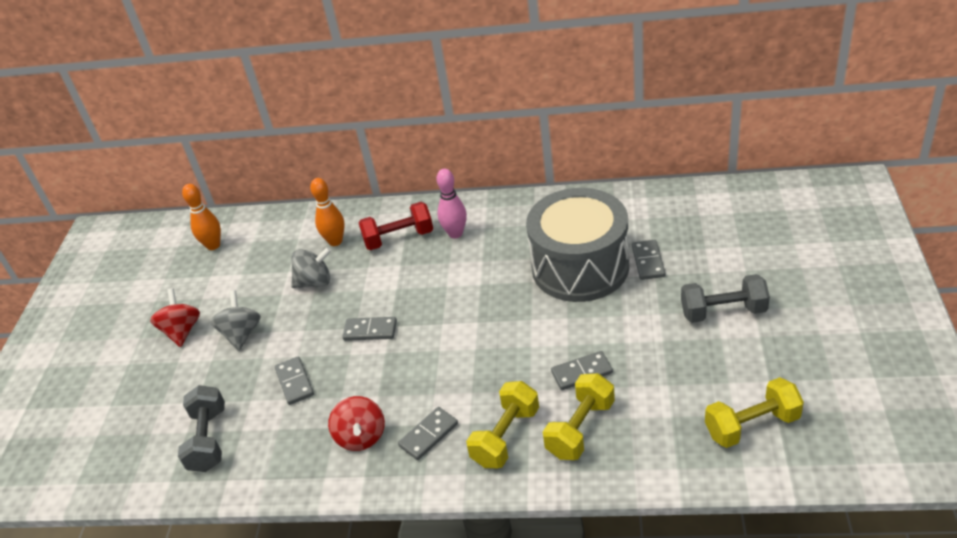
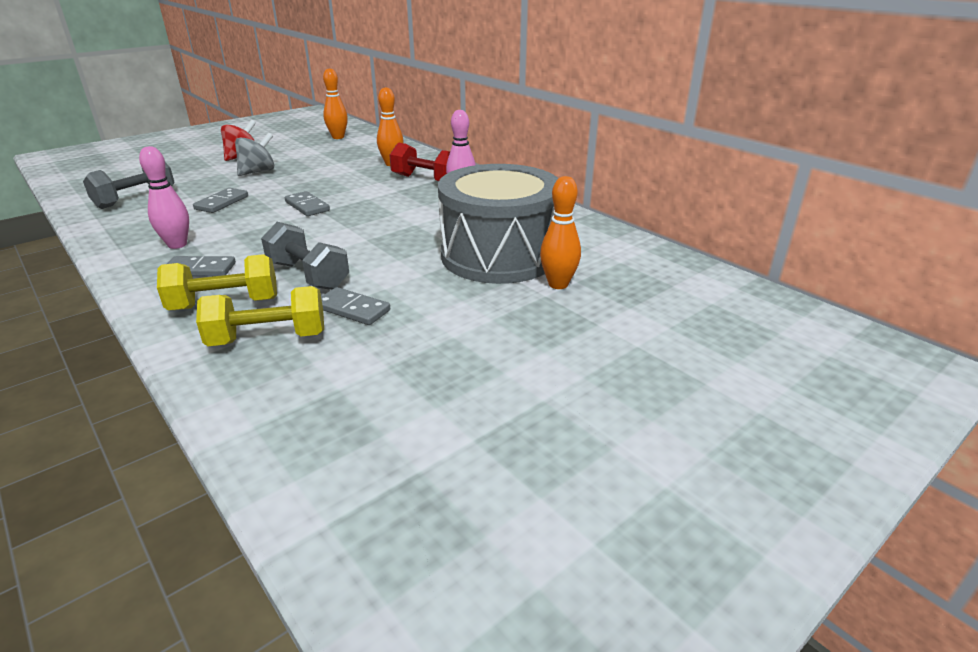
camera: 40 degrees right, 10 degrees down
grey spinning top [291,247,332,288] -> none
red spinning top [328,396,385,451] -> pink bowling pin [139,146,189,249]
grey domino [632,240,665,280] -> orange bowling pin [540,176,581,289]
grey dumbbell [681,274,770,323] -> grey dumbbell moved to [261,222,349,290]
yellow dumbbell [705,377,804,448] -> none

